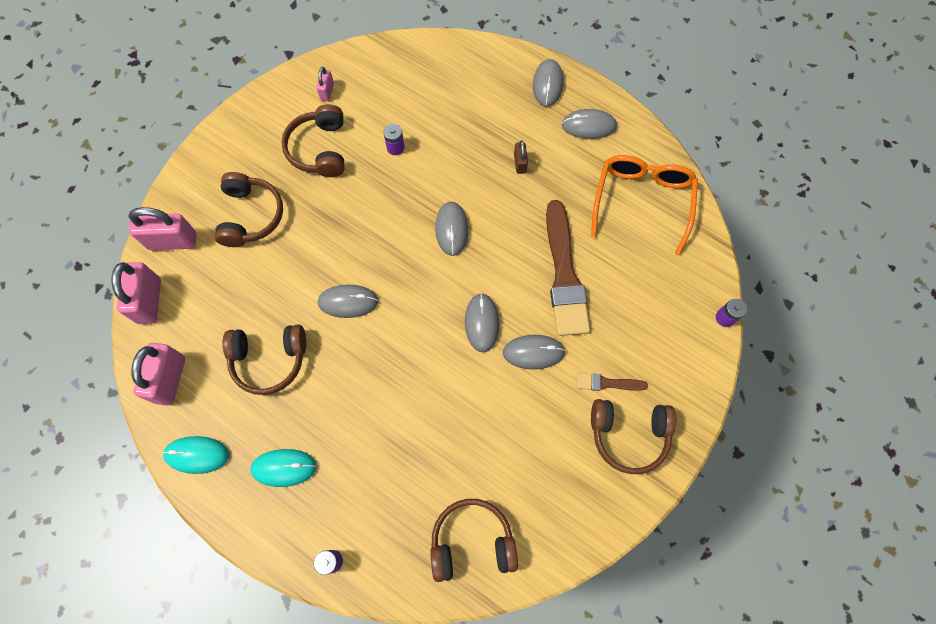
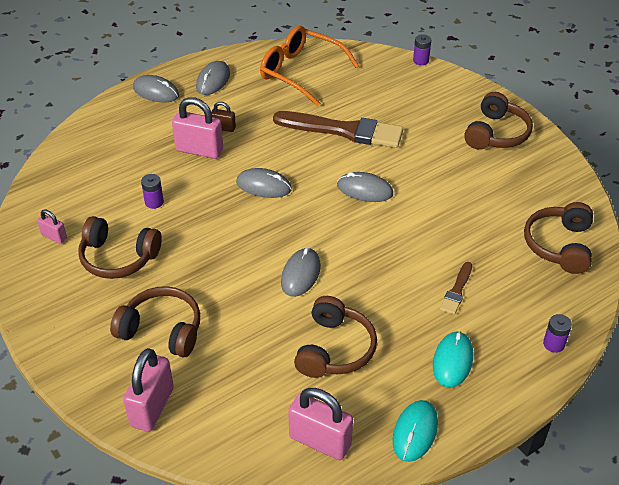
camera: 70 degrees left, 25 degrees down
pink padlock [112,262,161,324] -> pink padlock moved to [172,97,223,159]
grey mouse [503,335,566,369] -> none
brown brush [577,373,648,391] -> brown brush moved to [440,262,472,315]

